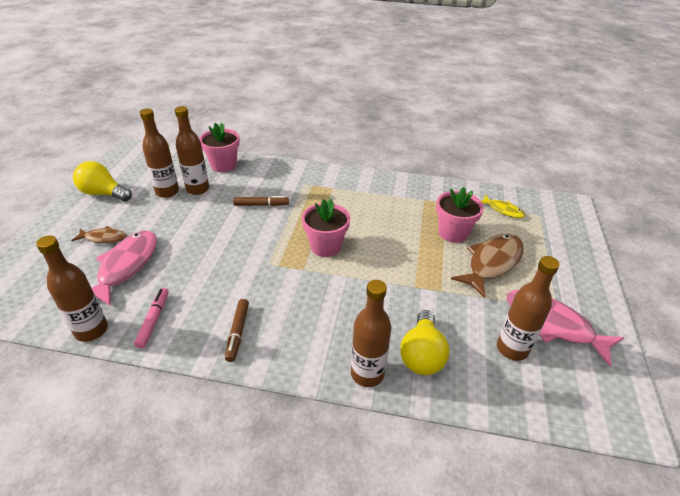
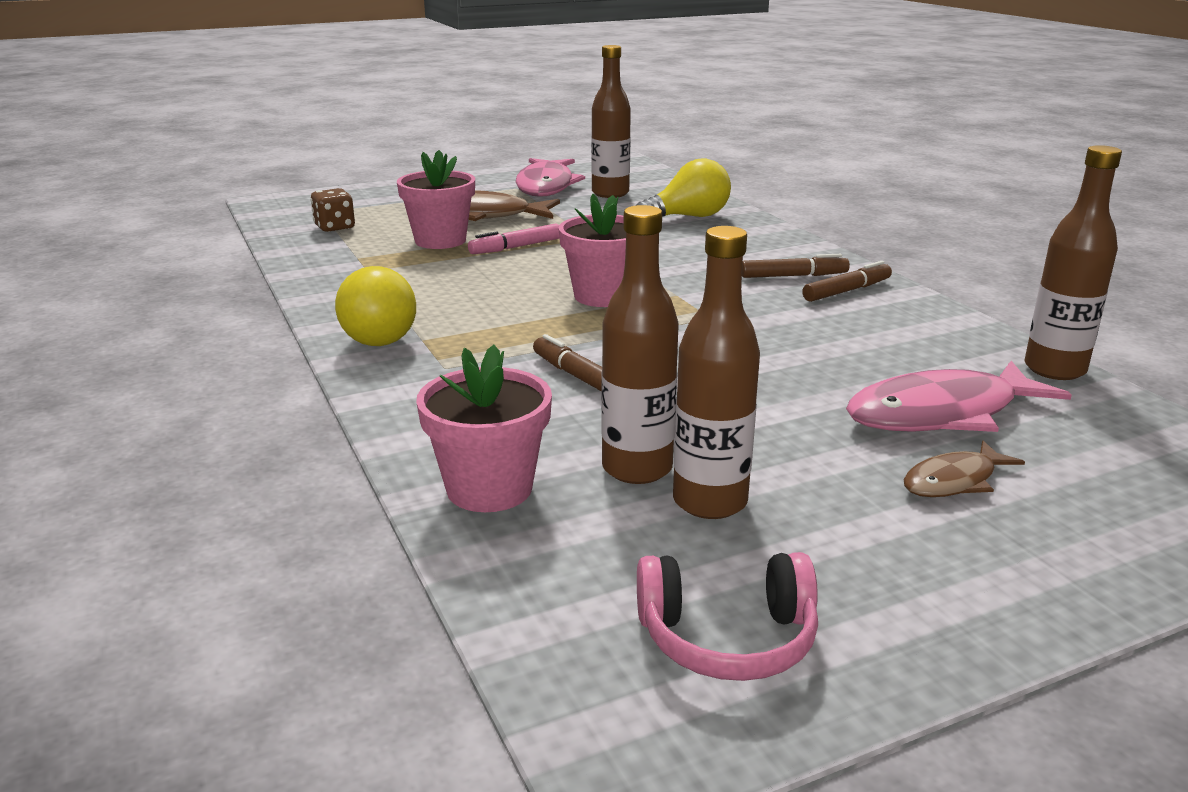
camera: 125 degrees left, 15 degrees down
brown fish [71,226,127,243] -> brown fish turned 90 degrees counterclockwise [904,441,1025,497]
yellow light bulb [73,161,132,202] -> yellow light bulb moved to [335,266,416,346]
pink marker [134,288,169,348] -> pink marker moved to [468,224,559,254]
brown bottle [351,280,391,387] -> none
yellow fish [481,195,525,218] -> brown dice [310,188,355,232]
none -> pink headphones [637,552,818,681]
none -> brown marker [742,254,850,278]

